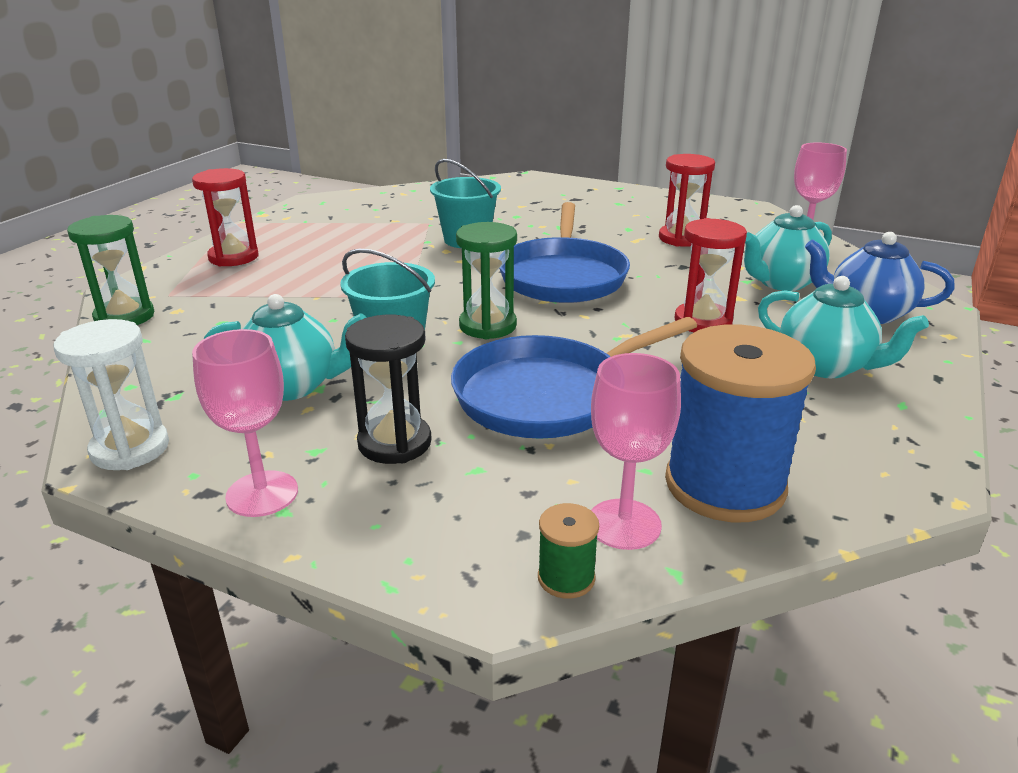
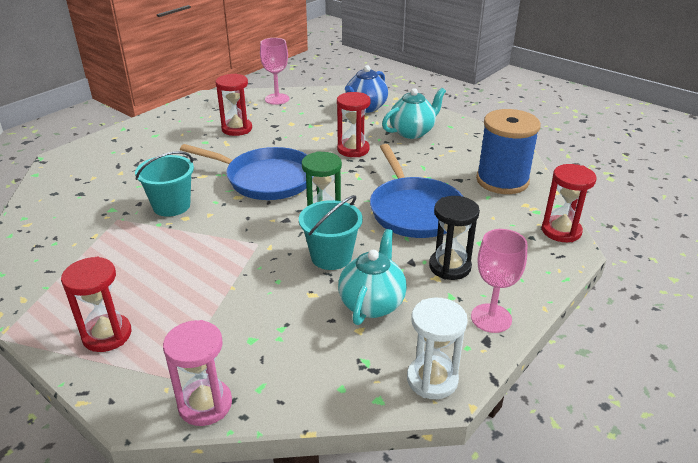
camera: 75 degrees left, 5 degrees up
green hourglass [67,215,154,325] -> pink hourglass [163,320,232,426]
green spool [538,503,599,599] -> red hourglass [542,164,596,242]
pink goblet [591,353,681,550] -> none
turquoise teapot [744,205,832,291] -> none

